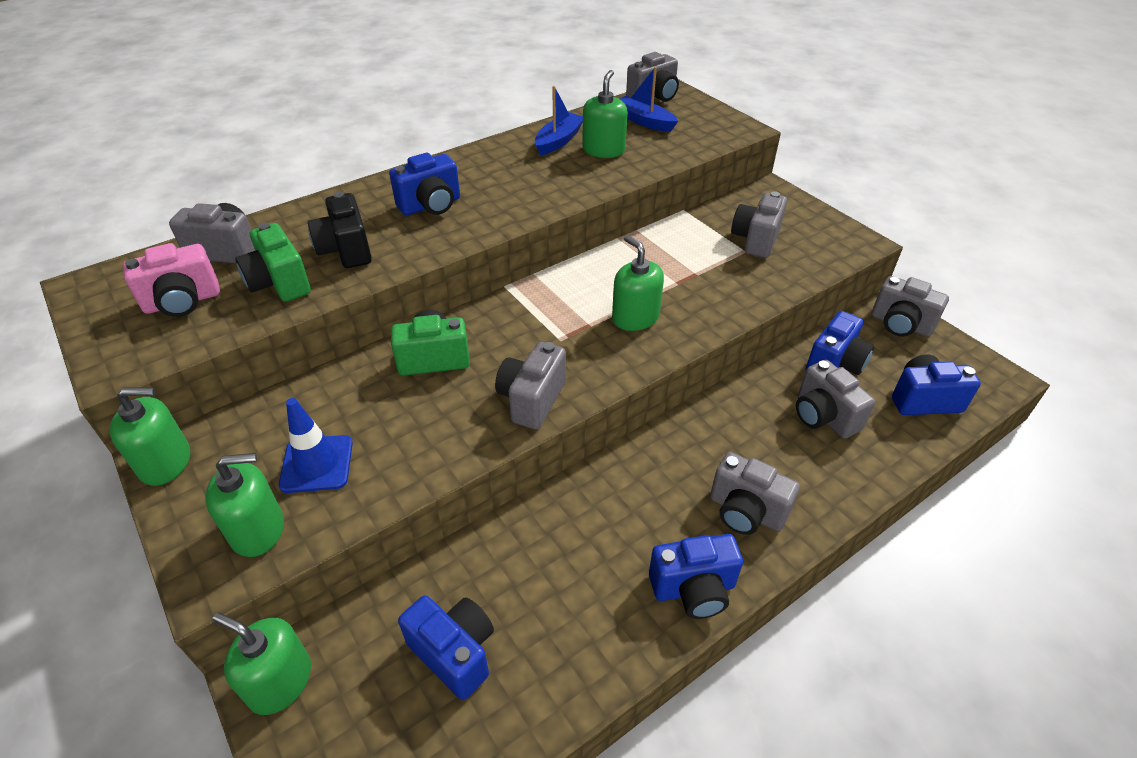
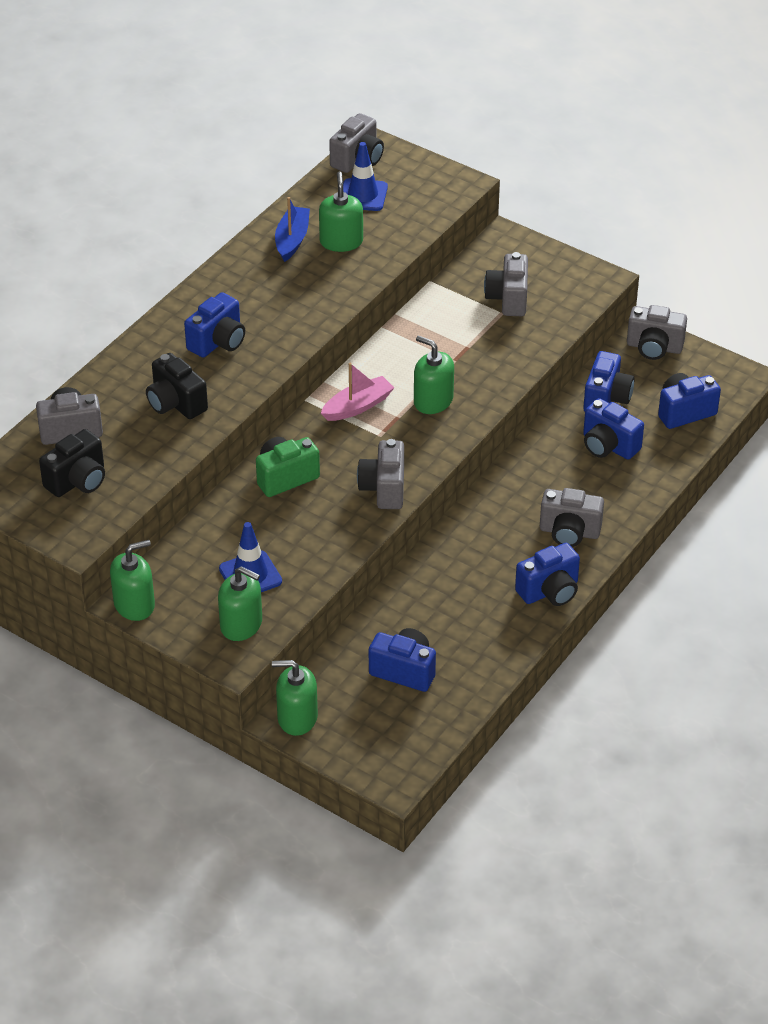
camera: 20 degrees left, 0 degrees up
pink camera [123,243,220,317] -> black camera [39,429,105,497]
green soap dispenser [205,453,284,557] -> green soap dispenser turned 60 degrees clockwise [218,566,262,641]
green camera [235,223,311,302] -> none
blue boat [620,67,678,132] -> blue traffic cone [343,142,388,211]
grey camera [796,360,875,439] -> blue camera [583,398,644,460]
none -> pink boat [321,363,394,421]

